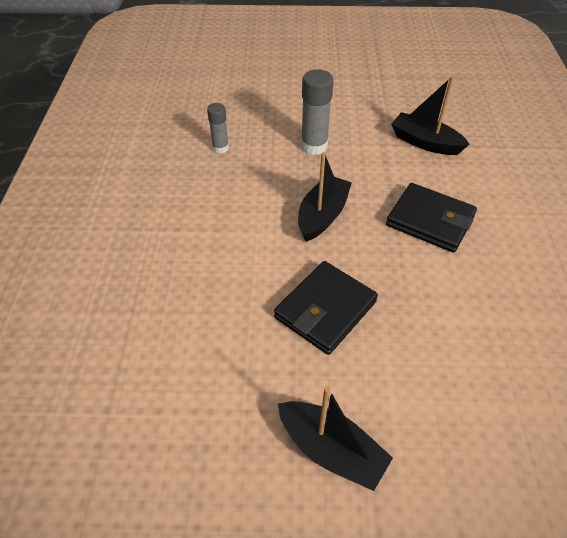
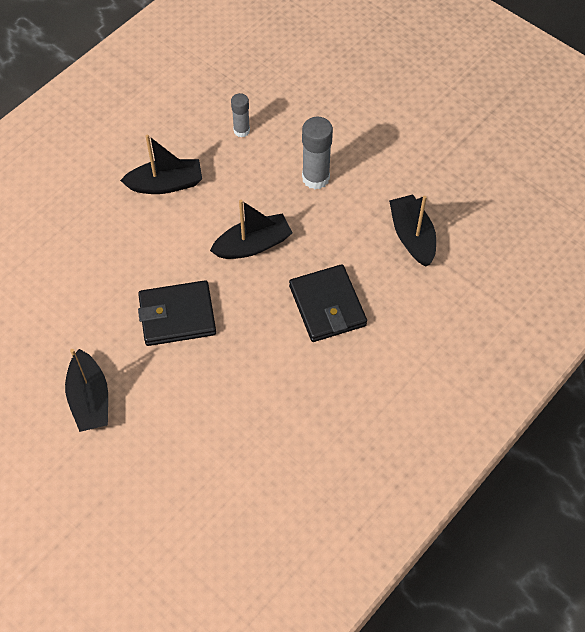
camera: 40 degrees right, 10 degrees up
none -> black boat [120,135,202,194]

